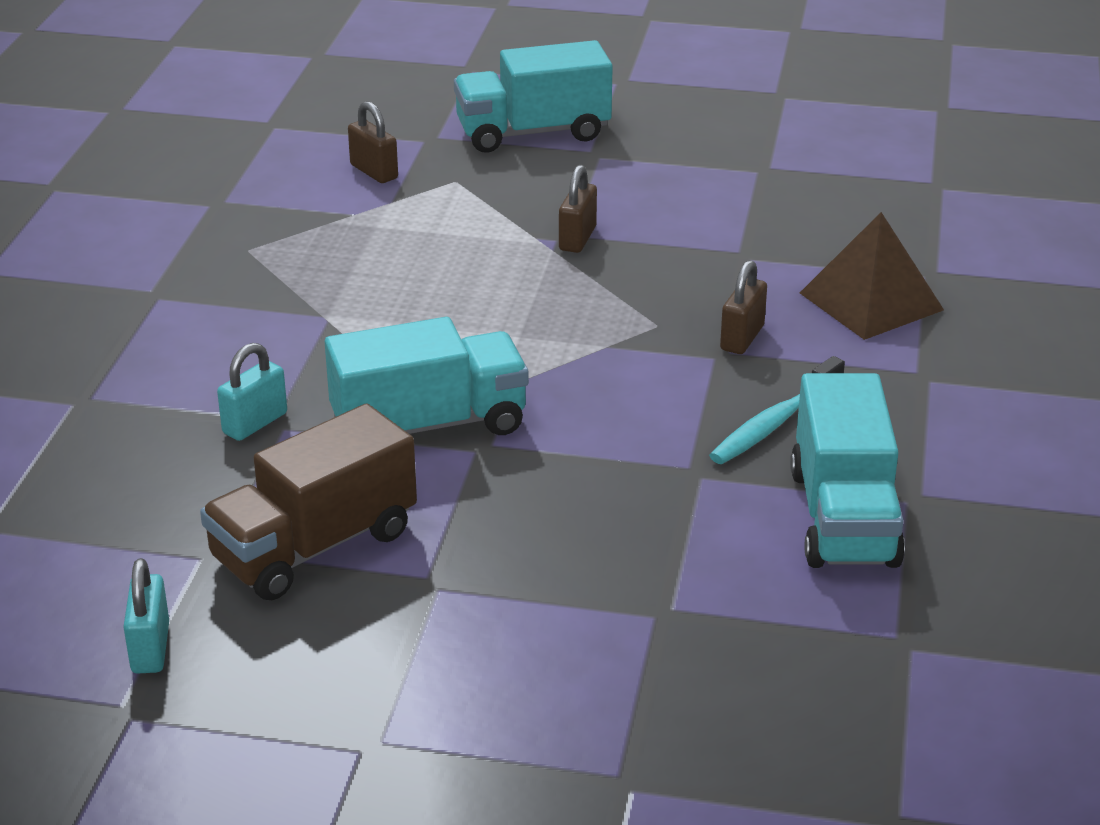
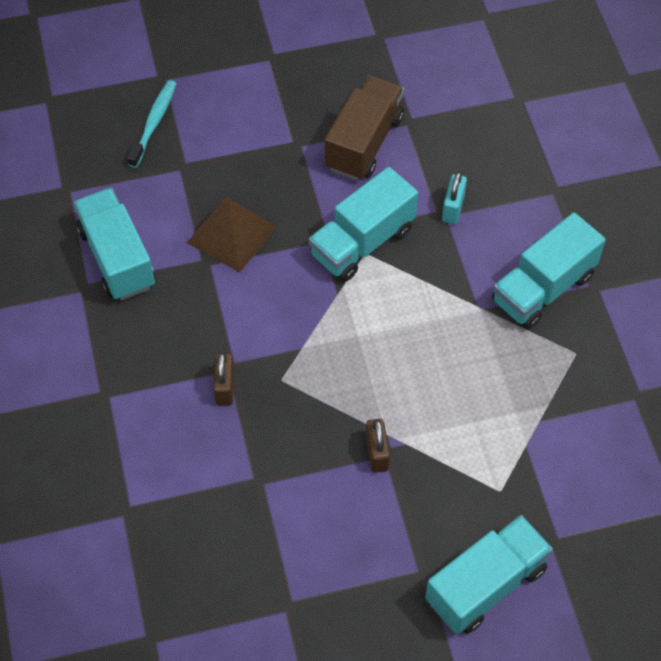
camera: 155 degrees right, 25 degrees up
turquoise padlock [123,558,169,674] -> none
brown padlock [348,101,398,183] -> none
turquoise toothbrush [709,356,845,464] -> turquoise toothbrush moved to [127,80,177,168]
brown pyramid [800,212,944,340] -> brown pyramid moved to [187,197,276,273]
none -> turquoise truck [492,212,606,329]

